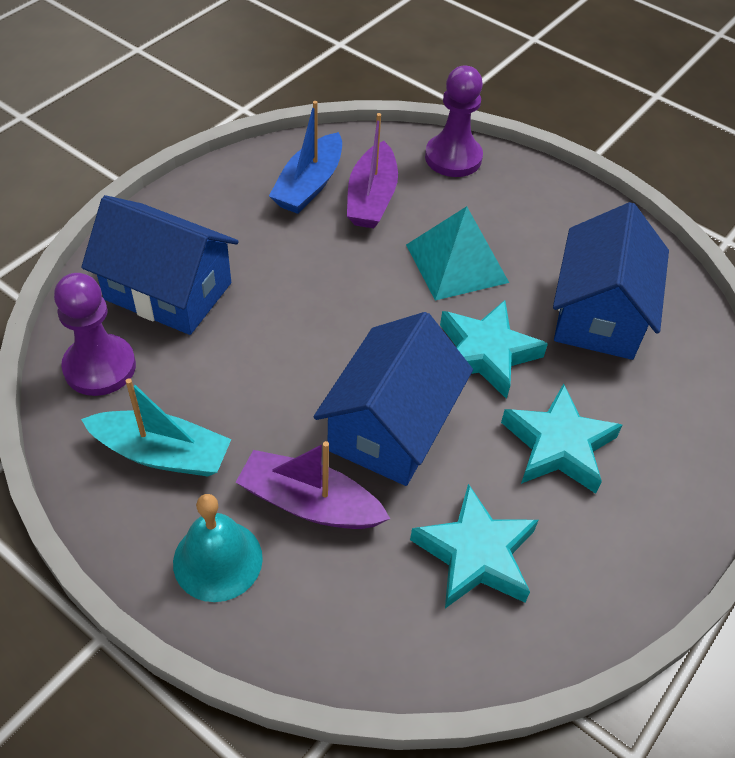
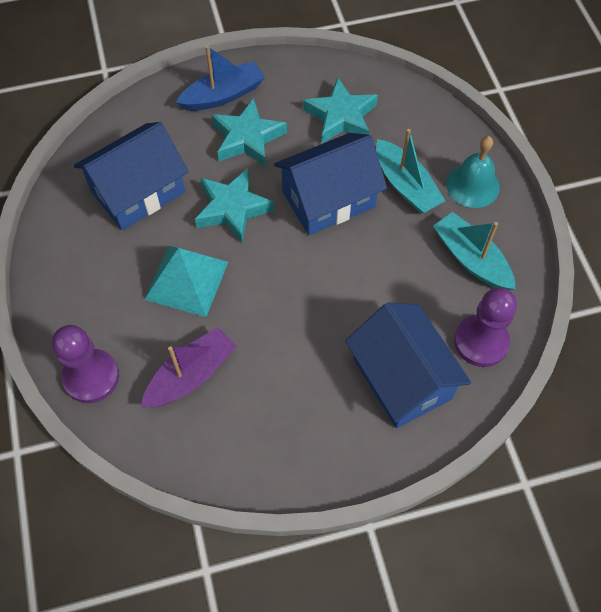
camera: 140 degrees left, 10 degrees up
purple boat [236,441,390,529] -> turquoise boat [376,129,445,214]
blue boat [269,101,342,214] -> blue boat moved to [176,46,265,111]

